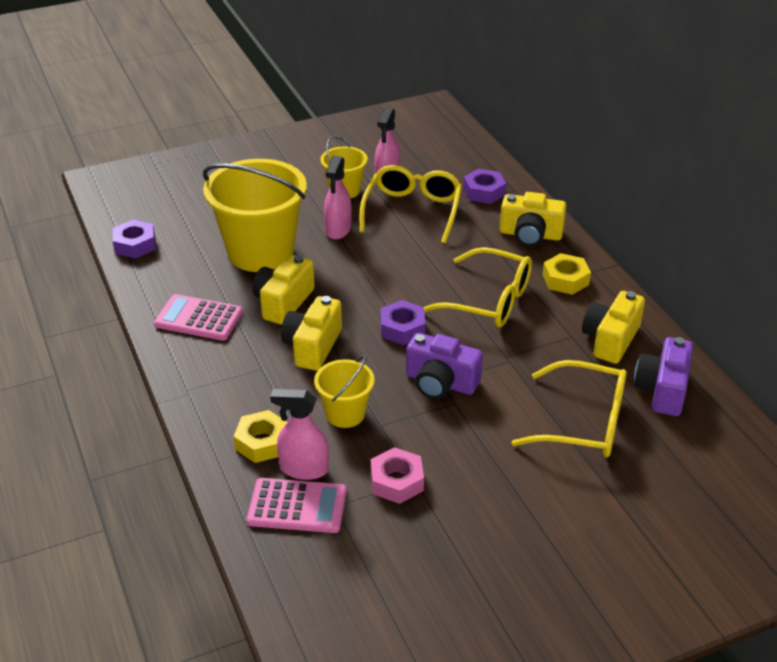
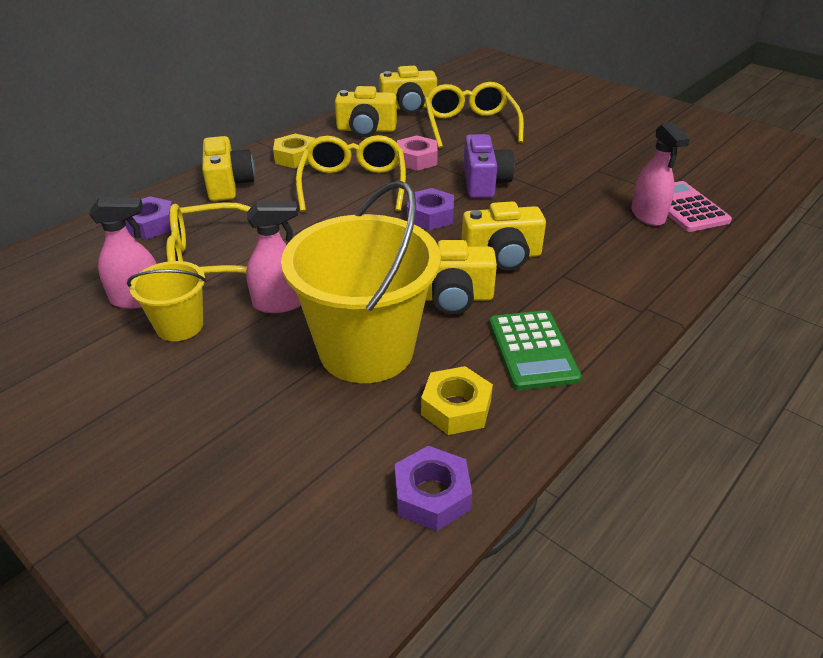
camera: 115 degrees left, 0 degrees up
pink calculator [154,294,243,341] -> green calculator [489,310,582,390]
yellow nut [234,410,287,463] -> yellow nut moved to [421,366,493,435]
yellow bucket [314,356,375,428] -> none
pink nut [371,447,424,504] -> pink nut moved to [397,136,438,171]
purple camera [634,337,693,416] -> yellow camera [379,66,437,114]

